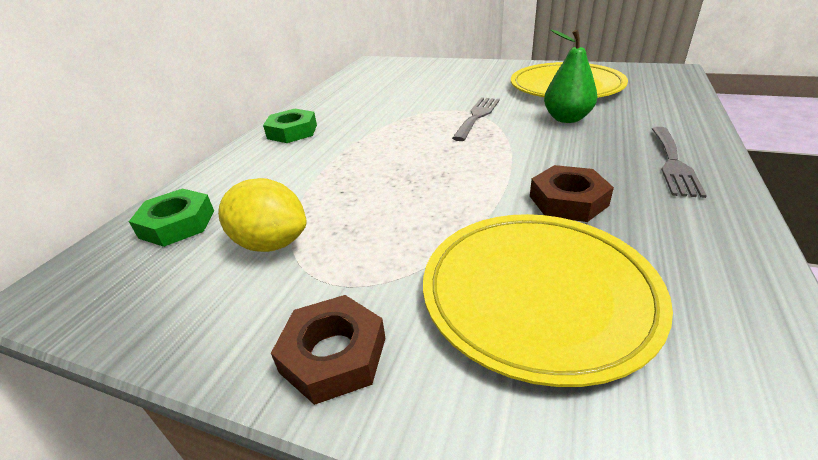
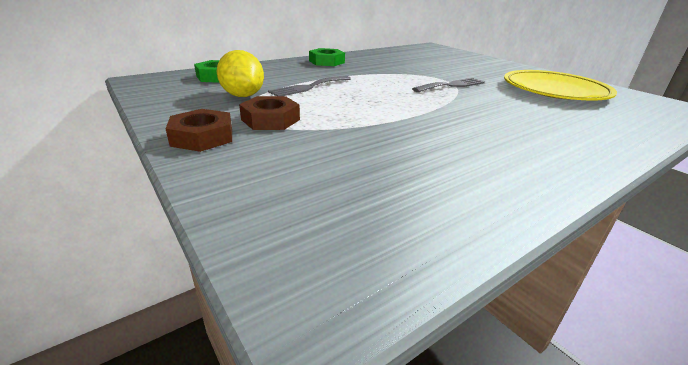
camera: 30 degrees right, 5 degrees down
yellow plate [423,214,673,387] -> none
brown nut [530,165,614,222] -> brown nut moved to [239,96,300,130]
green pear [544,29,597,123] -> none
grey fork [652,127,707,198] -> grey fork moved to [268,76,351,96]

